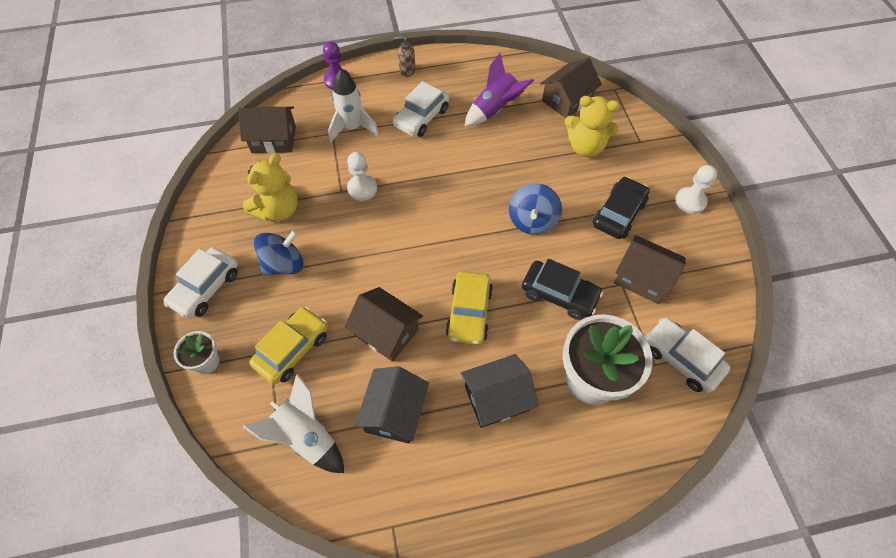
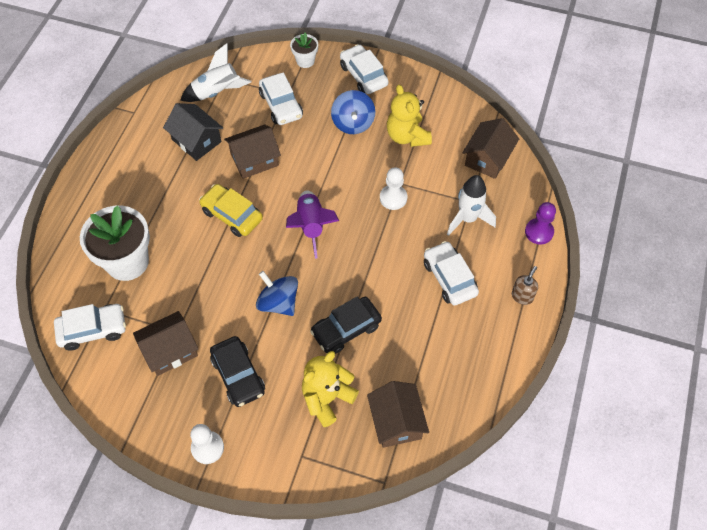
camera: 120 degrees right, 0 degrees up
yellow car [249,307,328,384] -> white car [259,73,303,125]
black house [461,354,538,428] -> none
purple rocket [465,53,534,126] -> purple rocket moved to [286,190,339,259]
black car [522,259,603,320] -> black car moved to [310,296,382,354]

